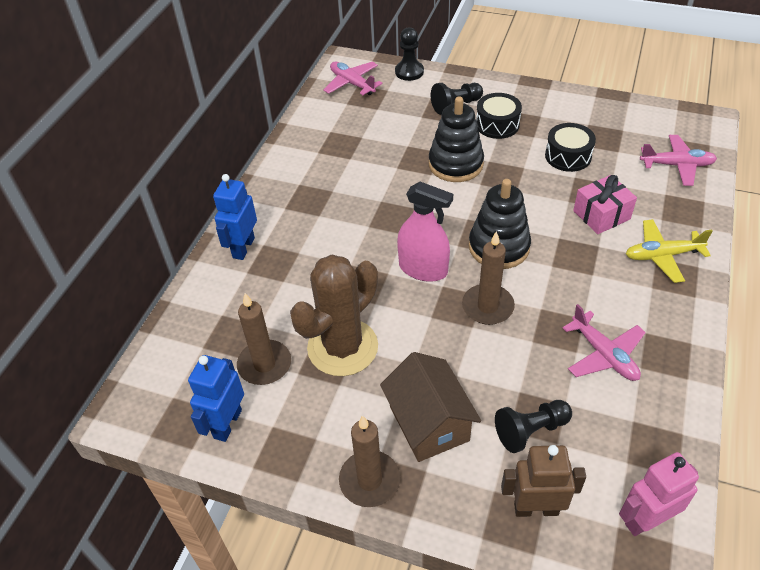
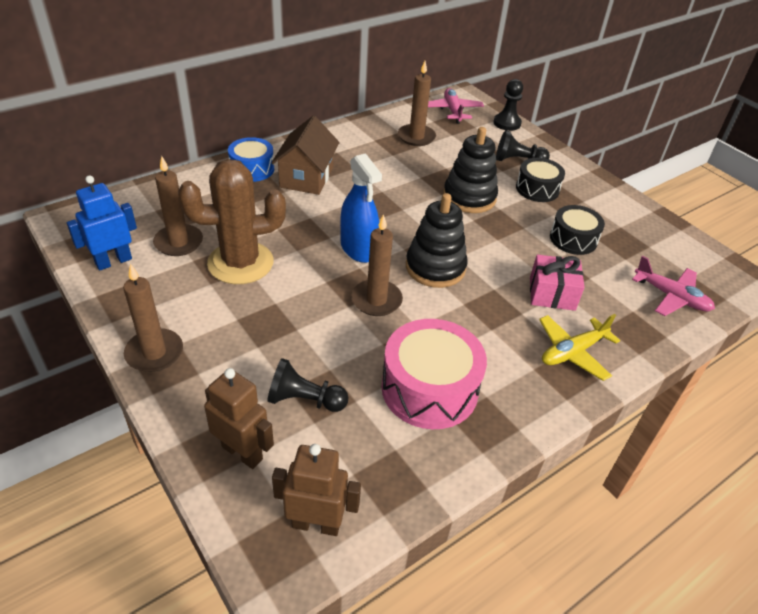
camera: 30 degrees right, 5 degrees down
blue robot [213,174,257,260] -> blue drum [228,137,274,182]
brown house [380,352,481,462] -> brown house moved to [271,116,340,195]
pink spray bottle [397,182,453,282] -> blue spray bottle [340,153,382,263]
pink plane [563,304,646,381] -> pink drum [382,319,487,429]
pink robot [619,452,699,536] -> brown robot [272,444,361,536]
yellow plane [626,219,713,283] -> yellow plane turned 60 degrees counterclockwise [539,314,620,381]
none -> brown candle [398,61,436,146]

